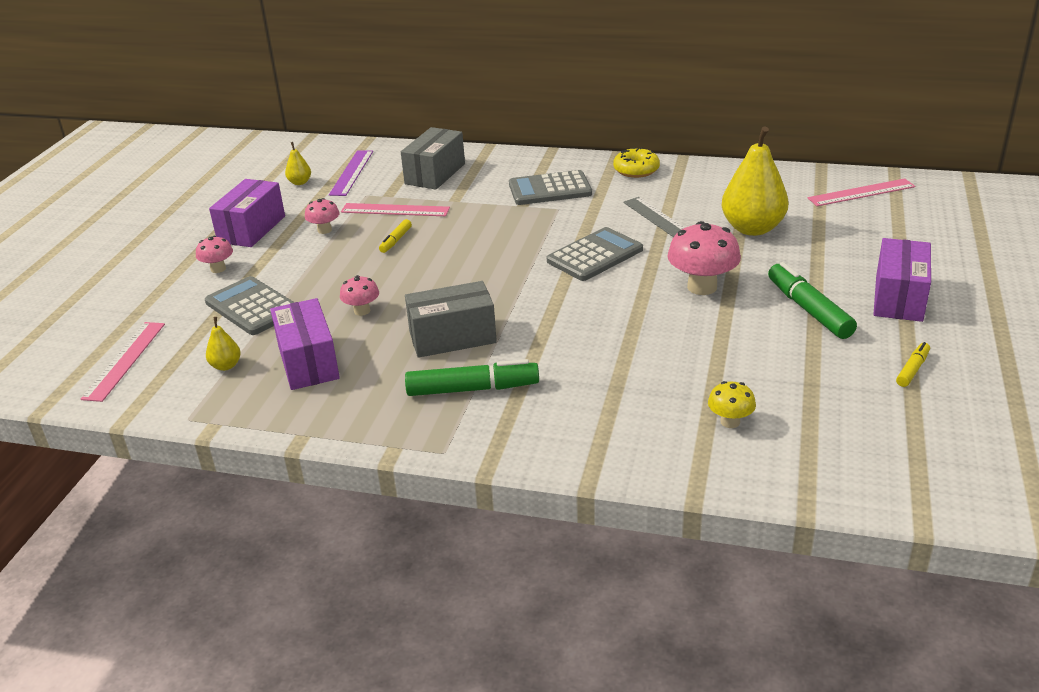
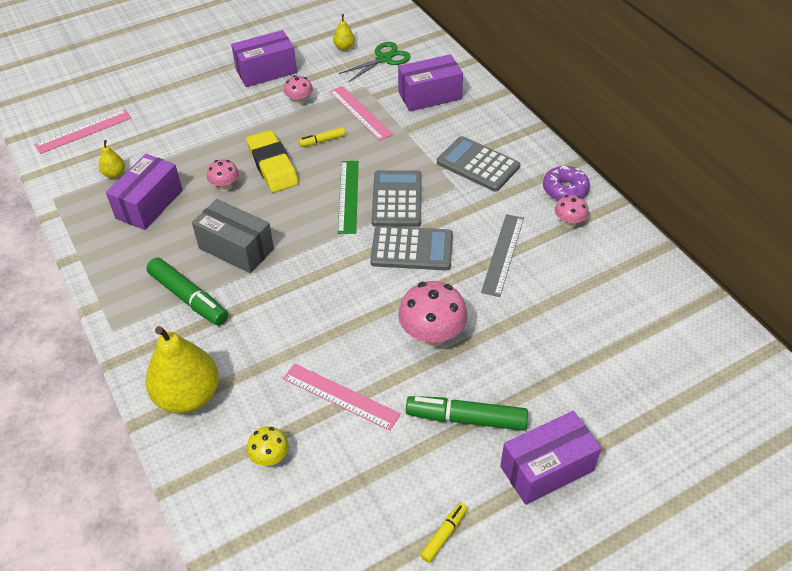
camera: 45 degrees right, 15 degrees up
pink mushroom [196,236,233,273] -> pink mushroom moved to [555,195,589,228]
grey calculator [205,276,295,335] -> grey calculator moved to [372,170,422,227]
purple ruler [329,150,373,196] -> green scissors [339,42,411,82]
grey box [401,127,465,189] -> purple box [398,54,463,111]
yellow donut [613,147,660,178] -> purple donut [543,166,590,201]
yellow pear [722,126,788,236] -> yellow pear moved to [145,326,219,414]
green marker [768,262,857,339] -> green marker turned 105 degrees counterclockwise [406,396,528,431]
pink ruler [808,178,916,206] -> pink ruler moved to [283,363,401,431]
yellow marker [896,342,930,387] -> yellow marker turned 45 degrees counterclockwise [420,503,467,563]
none -> yellow eraser [246,130,299,193]
none -> green ruler [338,161,359,234]

